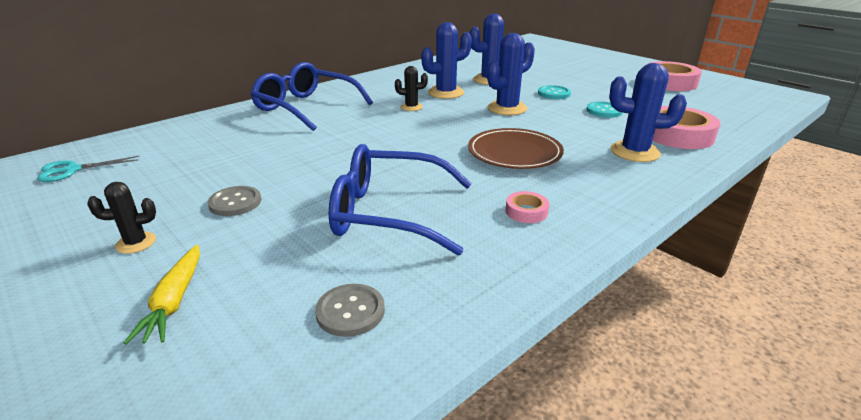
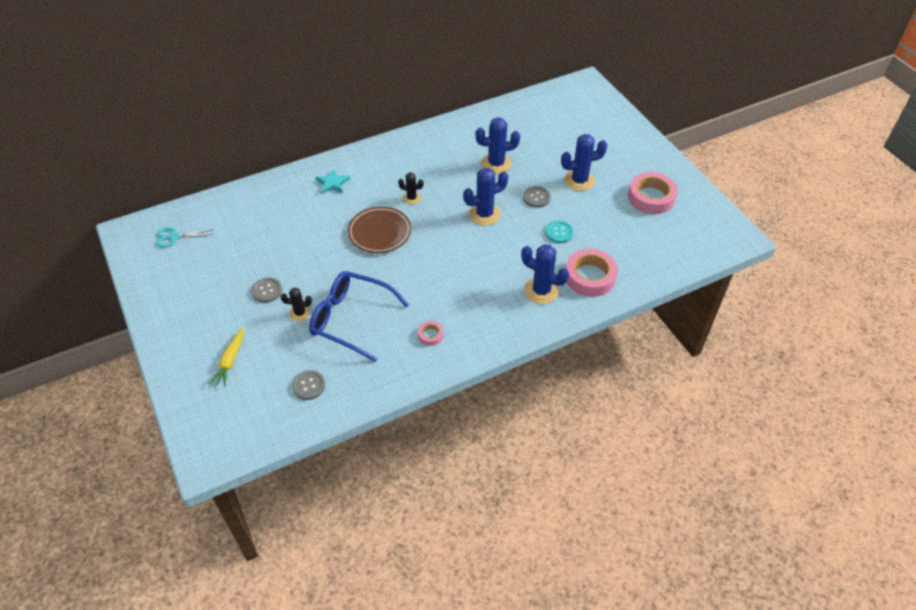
camera: 15 degrees right, 20 degrees up
black cactus [87,182,156,254] -> black cactus moved to [281,288,312,321]
blue glasses [251,62,373,131] -> turquoise star [316,168,350,194]
blue cactus [421,22,472,99] -> blue cactus moved to [561,134,607,191]
brown plate [468,128,564,169] -> brown plate moved to [348,206,411,253]
turquoise button [538,85,571,99] -> grey button [523,186,551,208]

